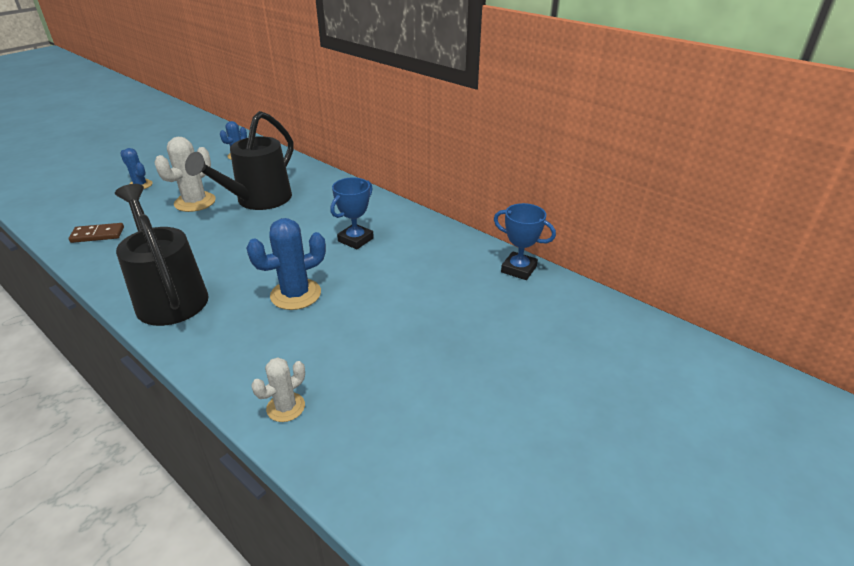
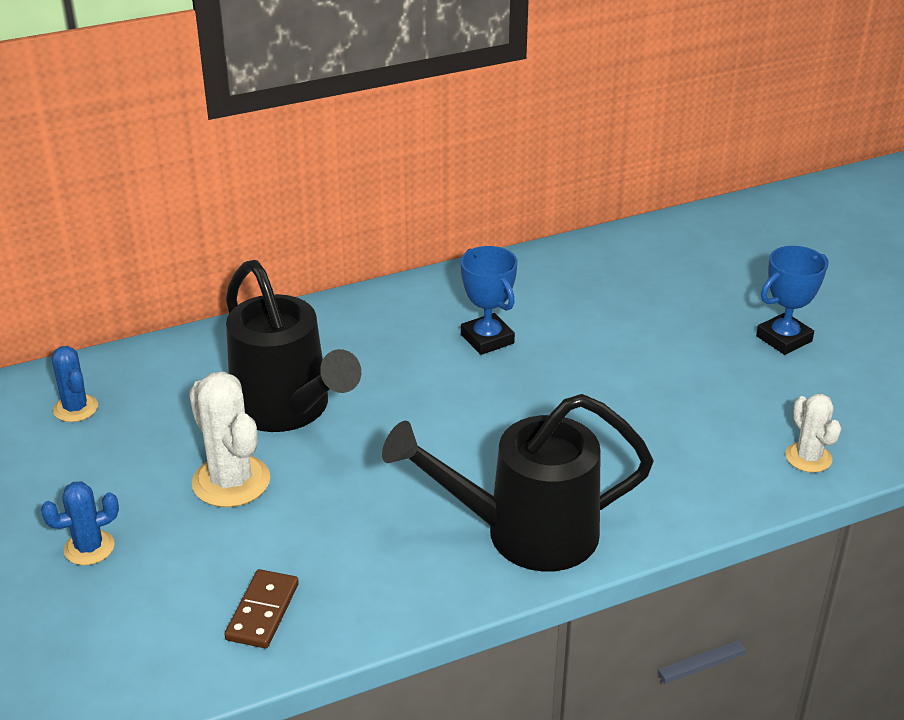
camera: 65 degrees left, 0 degrees up
blue cactus [246,218,326,310] -> none
blue trophy [494,203,556,280] -> blue trophy moved to [756,246,828,355]

